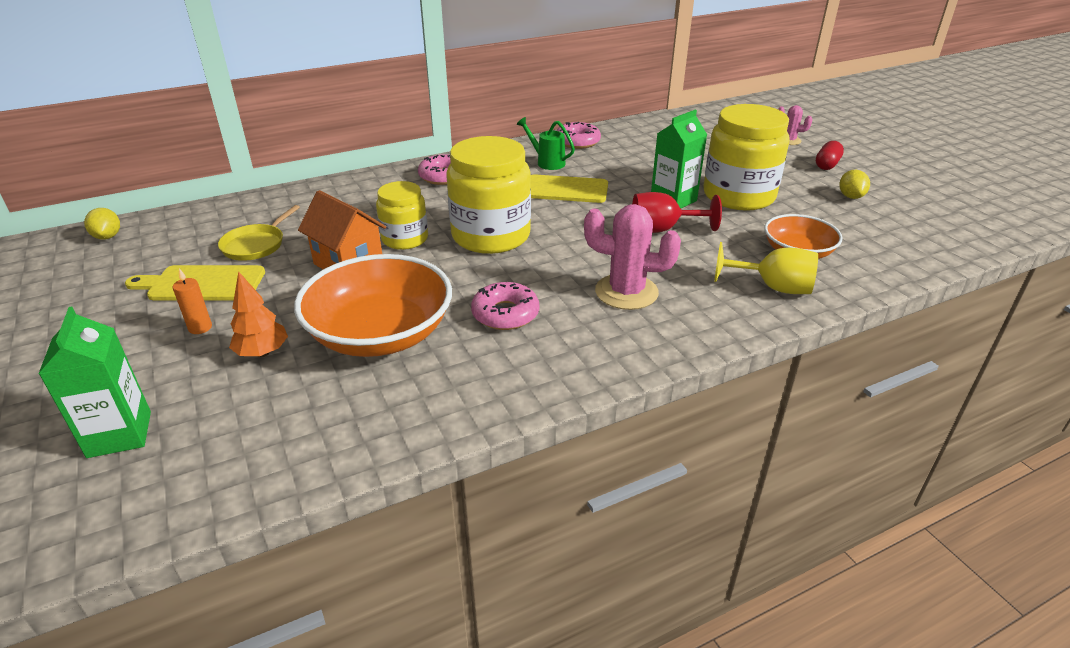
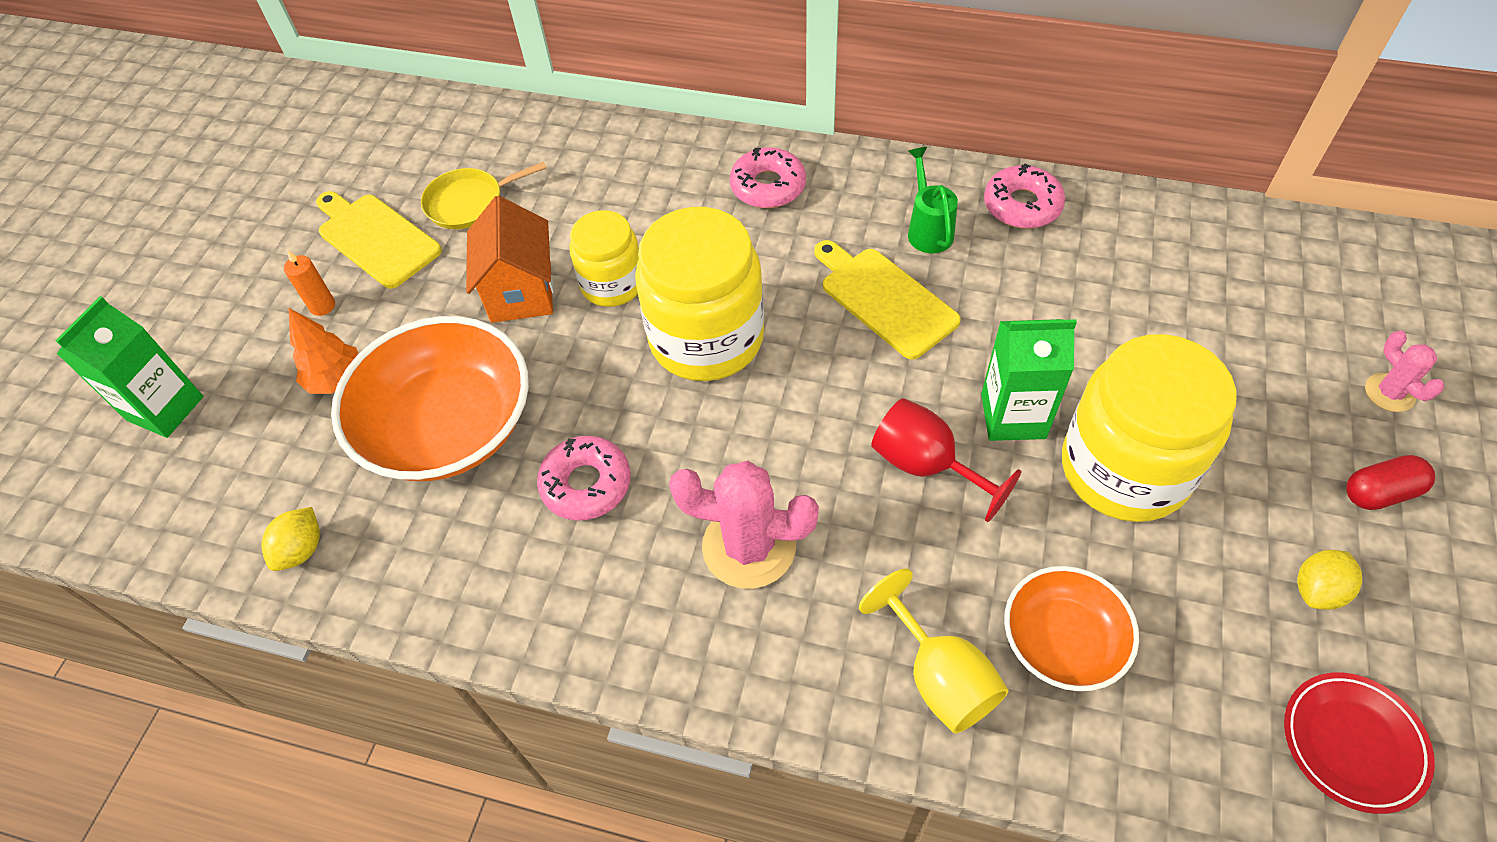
camera: 45 degrees right, 20 degrees up
yellow lemon [84,208,120,240] -> yellow lemon moved to [261,507,320,571]
pink cactus [584,204,681,310] -> pink cactus turned 45 degrees counterclockwise [669,461,819,589]
none -> red plate [1284,672,1435,814]

